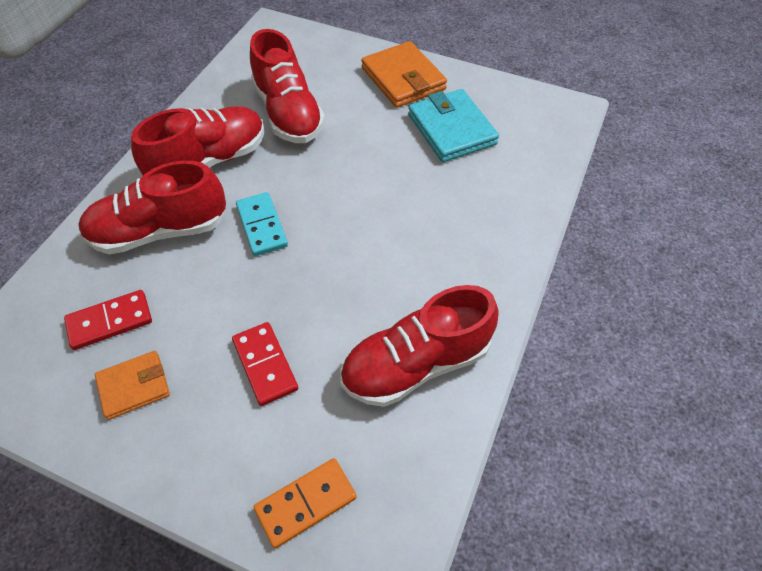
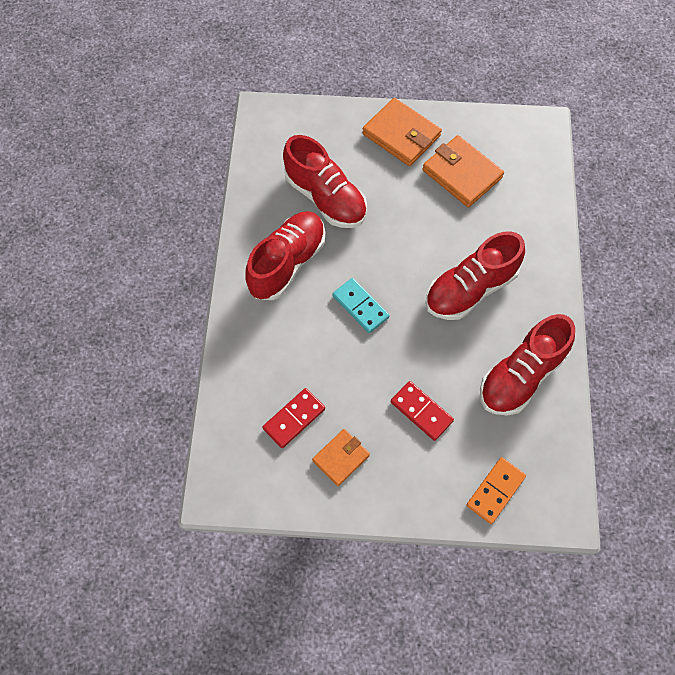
camera: 20 degrees left, 10 degrees up
red shoe [78,161,226,254] -> red shoe moved to [425,231,525,320]
turquoise wallet [408,89,499,162] -> orange wallet [423,135,504,207]

